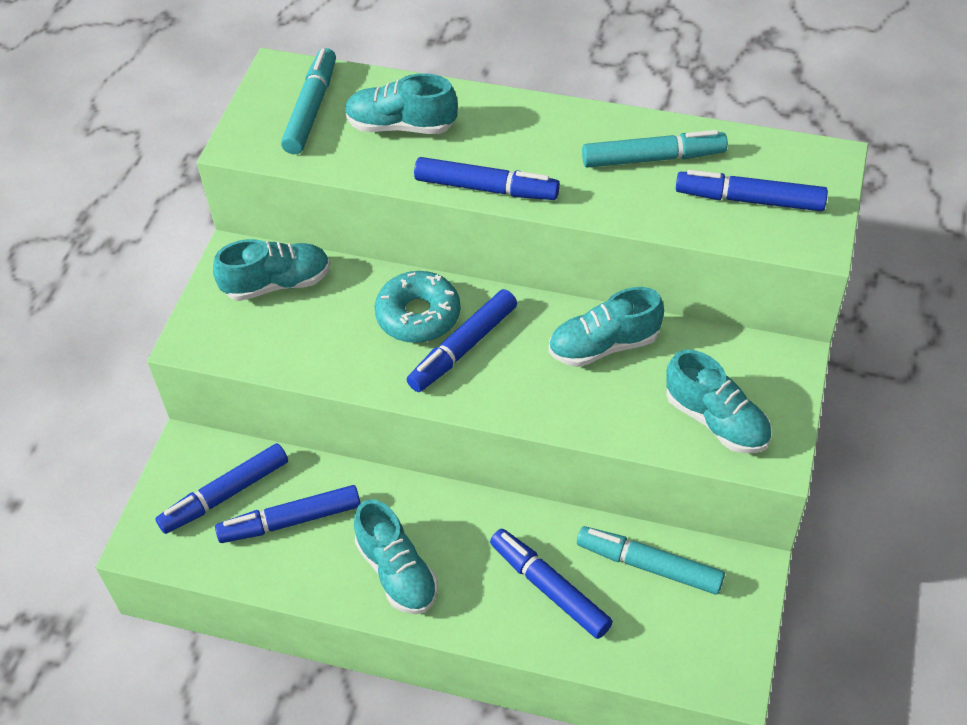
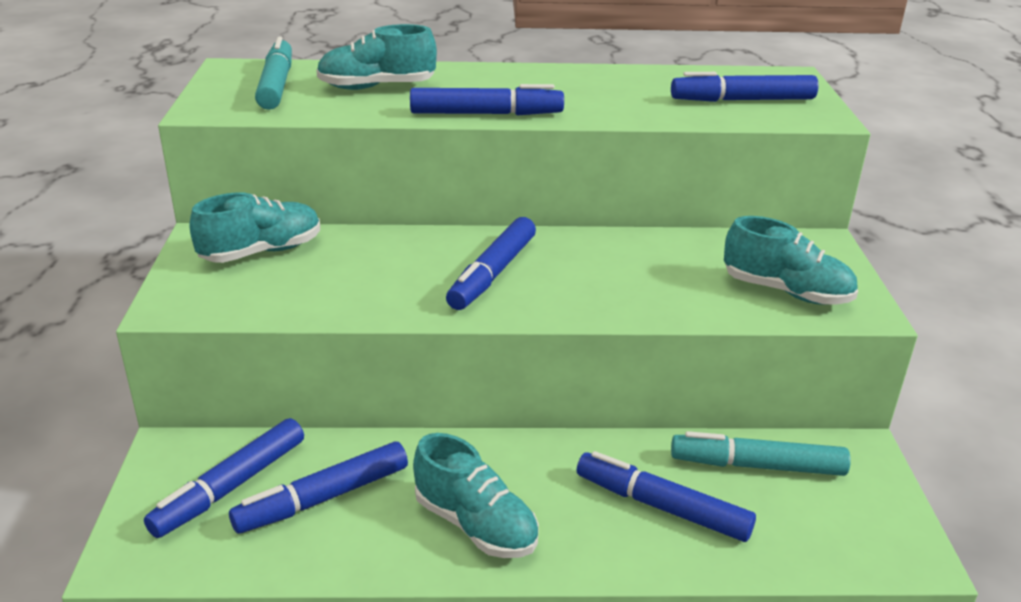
camera: 20 degrees left, 20 degrees down
turquoise donut [375,271,461,343] -> none
turquoise shoe [549,287,664,367] -> none
turquoise marker [582,130,728,168] -> none

